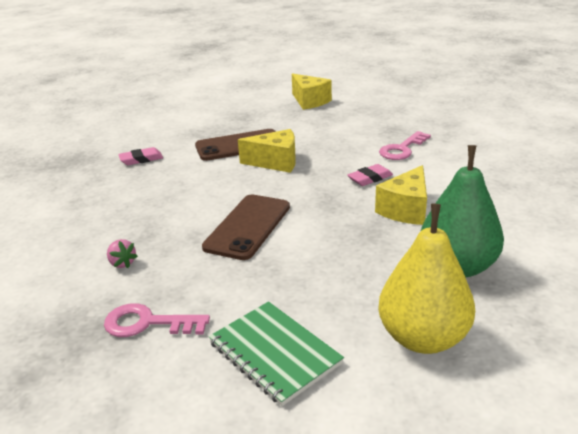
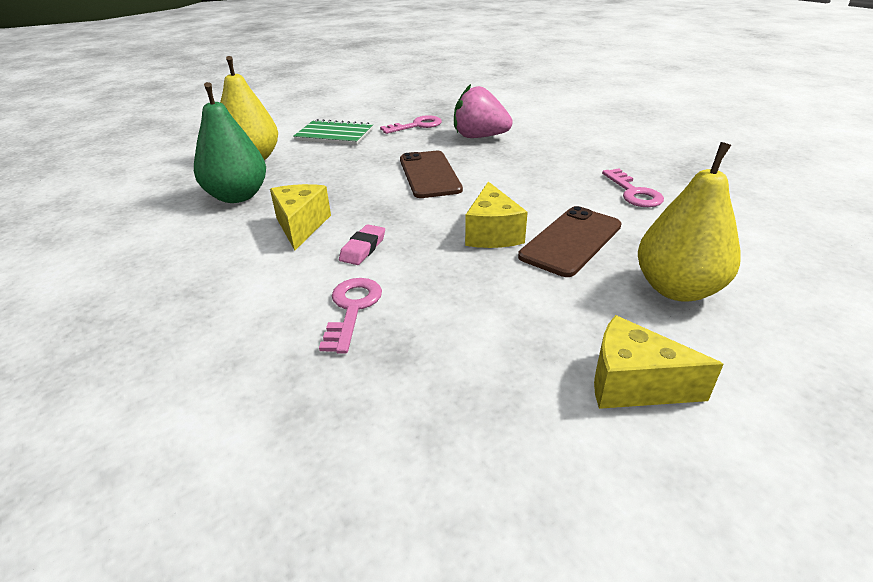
camera: 145 degrees right, 5 degrees up
pink strawberry [107,239,138,268] -> pink strawberry [454,84,513,138], size x2.36
pink eraser [118,147,163,165] -> pink key [602,168,664,207]
yellow cheese [238,129,296,173] -> yellow cheese turned 60 degrees counterclockwise [465,181,528,248]
none -> yellow pear [638,142,741,302]

